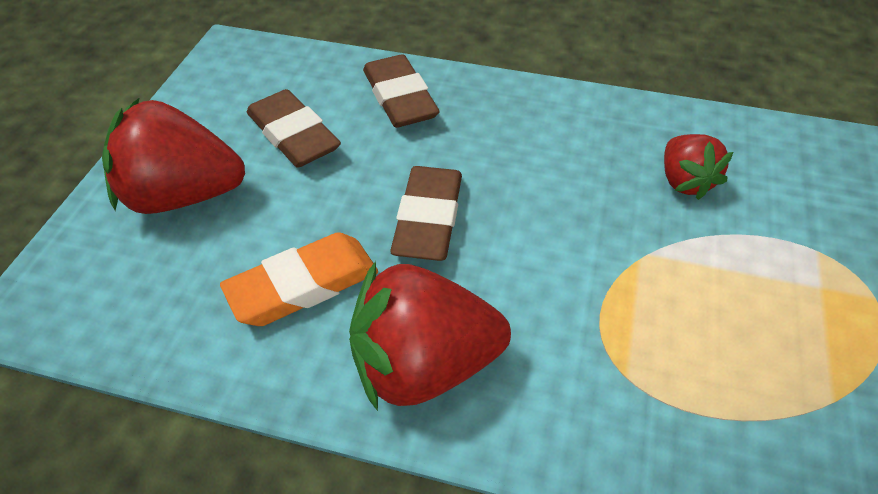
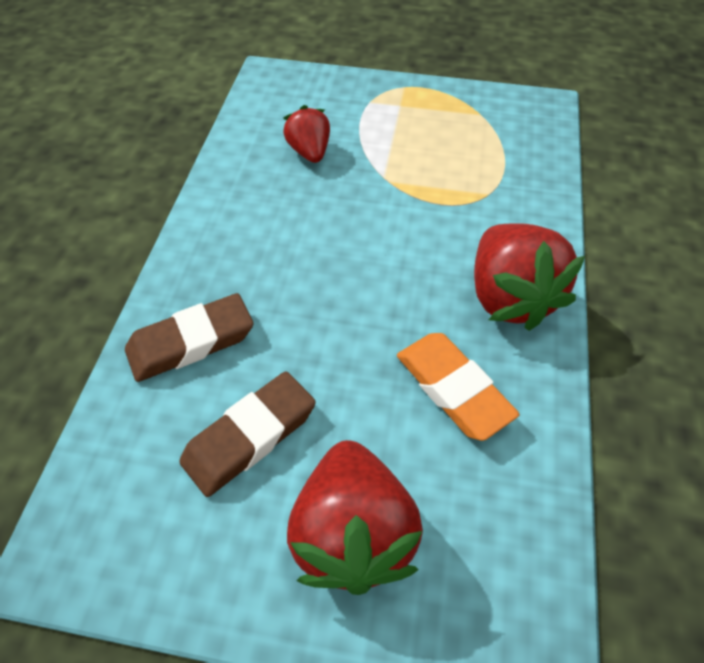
camera: 95 degrees left, 5 degrees up
brown eraser [390,166,462,261] -> none
red strawberry [664,134,733,200] -> red strawberry turned 90 degrees counterclockwise [283,105,330,163]

